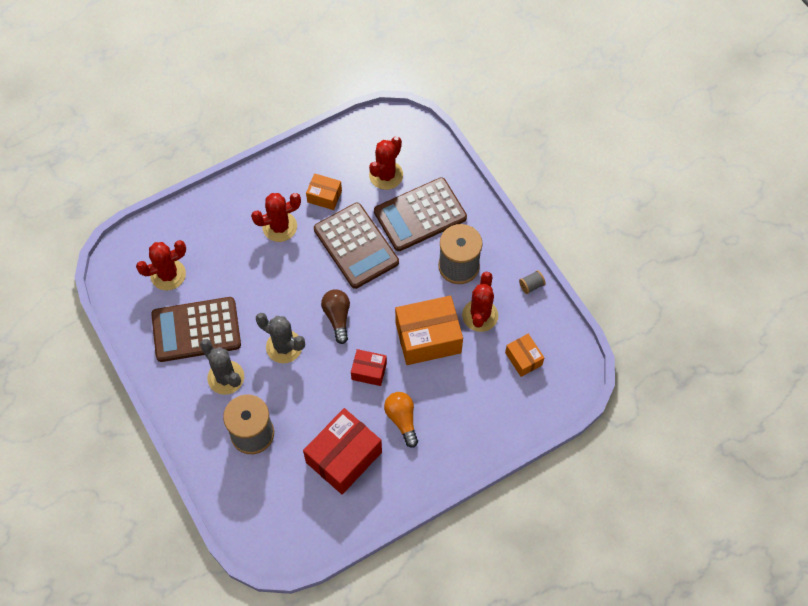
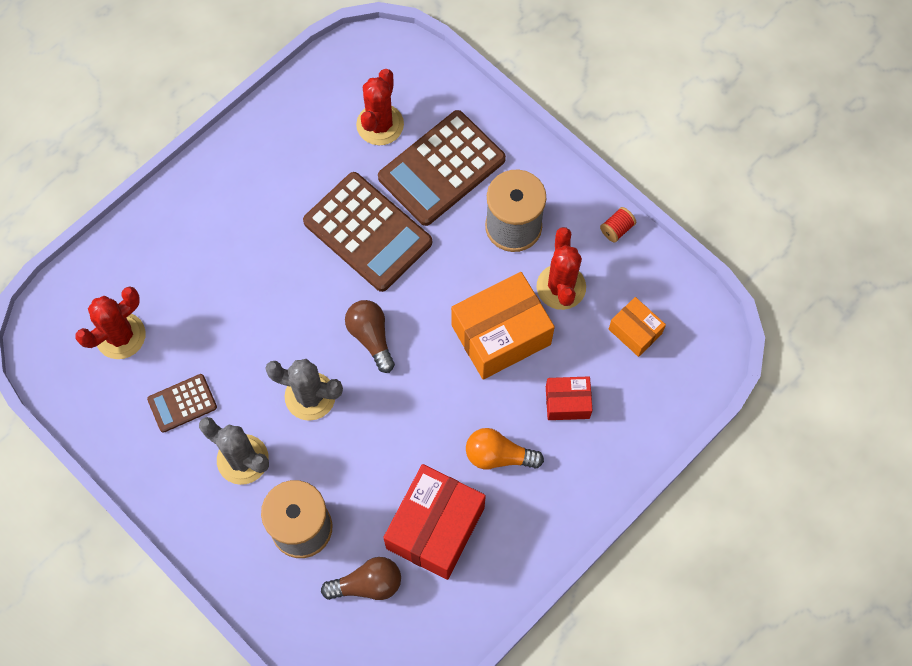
camera: 15 degrees left, 5 degrees up
brown calculator [151,297,241,362] -> brown calculator [147,374,217,433], size x0.51
red cactus [251,193,301,242] -> none
orange box [306,173,342,210] -> none
red box [351,349,387,386] -> red box moved to [546,376,593,420]
orange light bulb [384,392,418,448] -> orange light bulb turned 45 degrees counterclockwise [466,428,544,469]
grey spool [519,270,546,294] -> red spool [600,207,636,242]
none -> brown light bulb [321,557,401,600]

